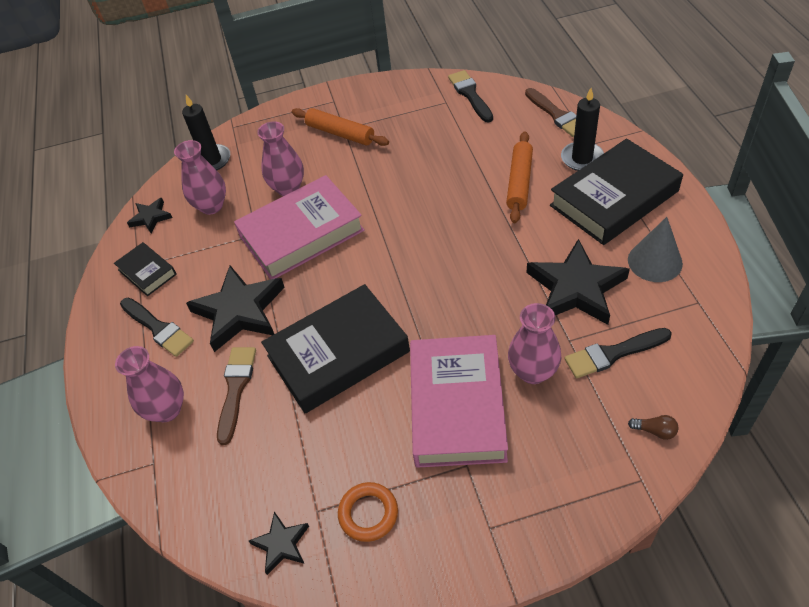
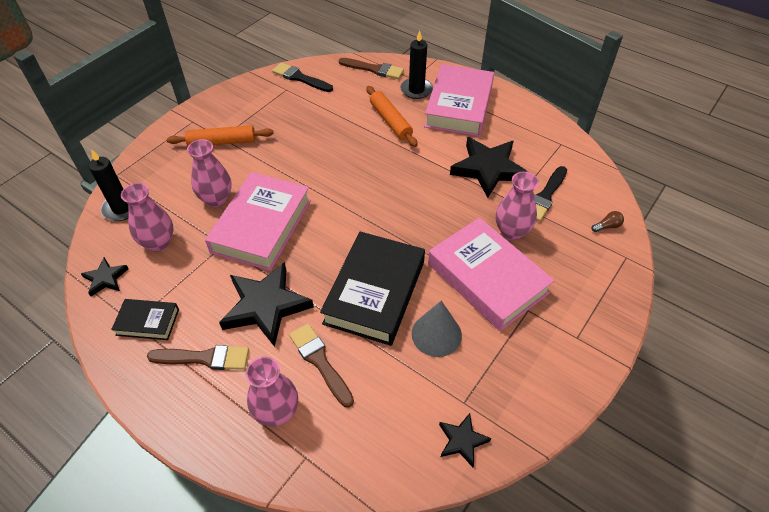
camera: 45 degrees left, 0 degrees up
black brush [120,298,194,357] -> brown brush [147,345,249,370]
orange ring [338,482,398,542] -> none
black book [550,139,683,245] -> pink book [424,64,494,136]
grey cone [628,217,683,282] -> grey cone moved to [411,301,462,357]

